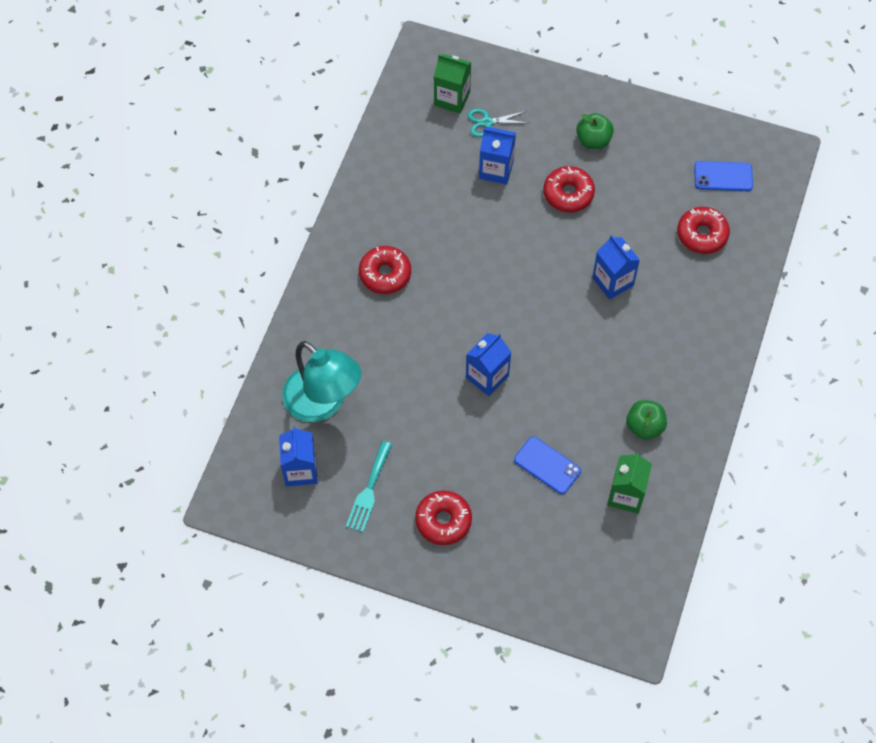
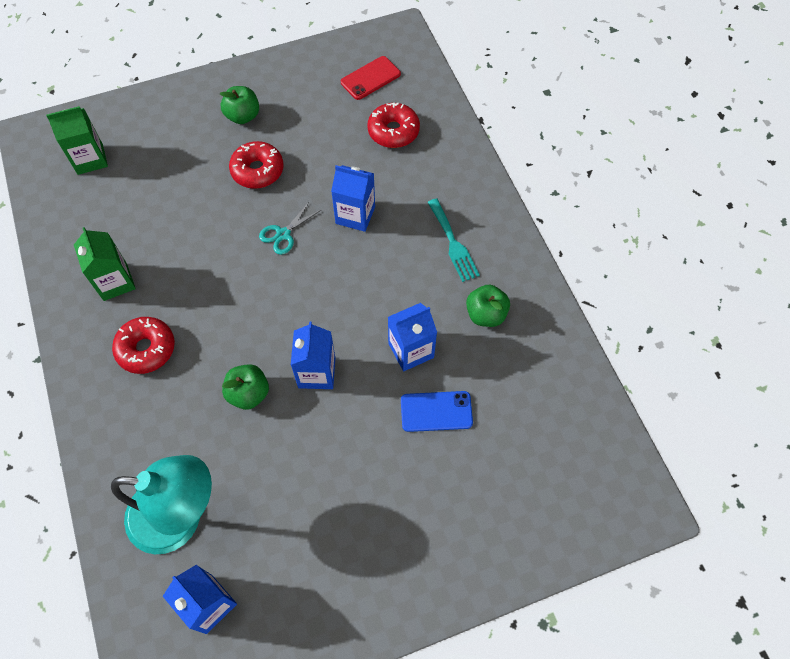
camera: 40 degrees left, 0 degrees up
turquoise fork [346,441,392,532] -> turquoise fork moved to [428,198,480,282]
red donut [415,491,472,545] -> none
turquoise scissors [468,108,527,137] -> turquoise scissors moved to [259,201,322,255]
blue carton [479,127,516,185] -> blue carton moved to [388,303,437,371]
green carton [607,452,652,513] -> green carton moved to [74,227,136,301]
blue phone [694,161,753,191] -> red phone [341,56,401,100]
none -> green apple [222,364,269,410]

